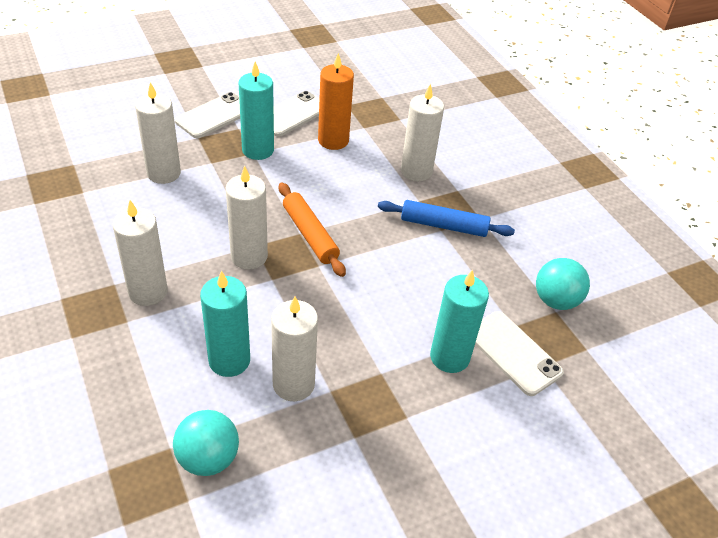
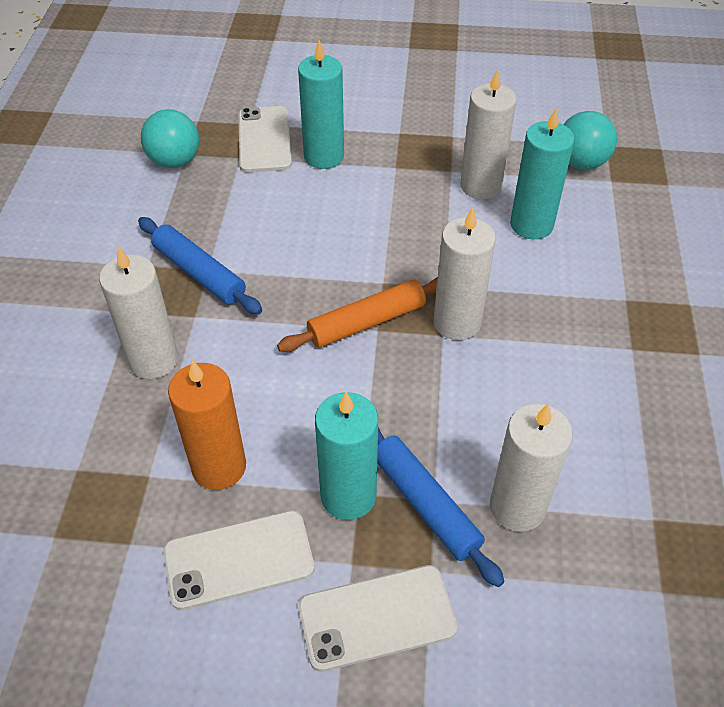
camera: 145 degrees left, 5 degrees up
white candle [113,200,168,306] -> none
orange rolling pin [279,183,346,277] -> orange rolling pin turned 60 degrees clockwise [277,277,438,352]
none -> blue rolling pin [377,427,505,587]

